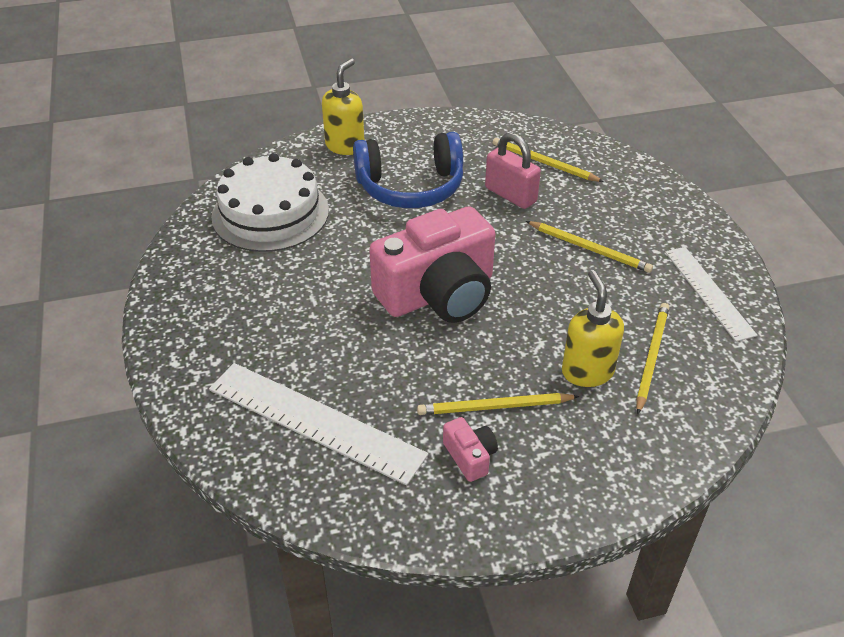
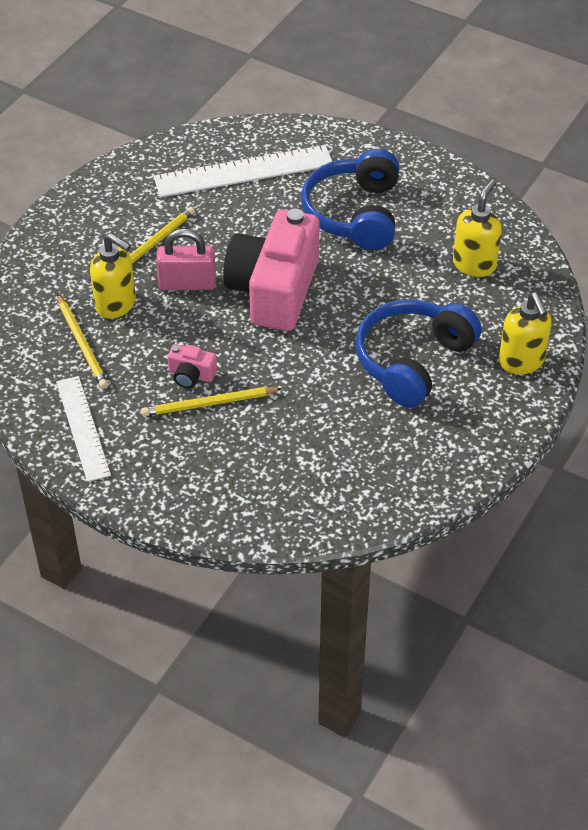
camera: 135 degrees right, 5 degrees up
white cake [211,153,329,252] -> yellow soap dispenser [453,179,502,277]
pink camera [443,417,498,482] -> pink camera moved to [167,344,217,388]
pink padlock [485,133,541,209] -> pink padlock moved to [156,229,216,290]
yellow pencil [493,138,604,182] -> none
white ruler [665,247,757,342] -> white ruler turned 45 degrees clockwise [56,376,111,482]
none -> blue headphones [301,149,399,250]

